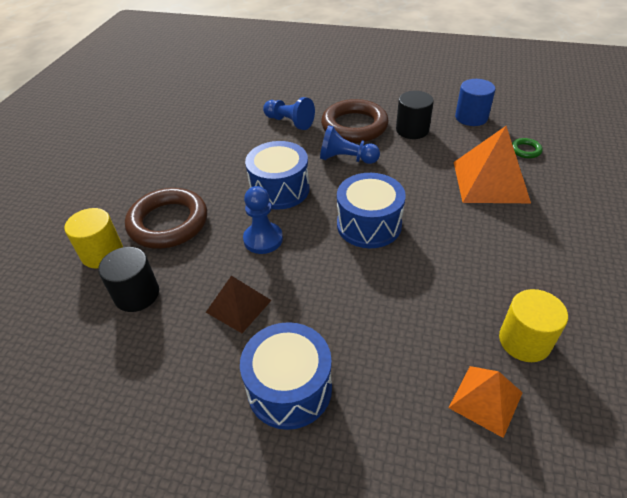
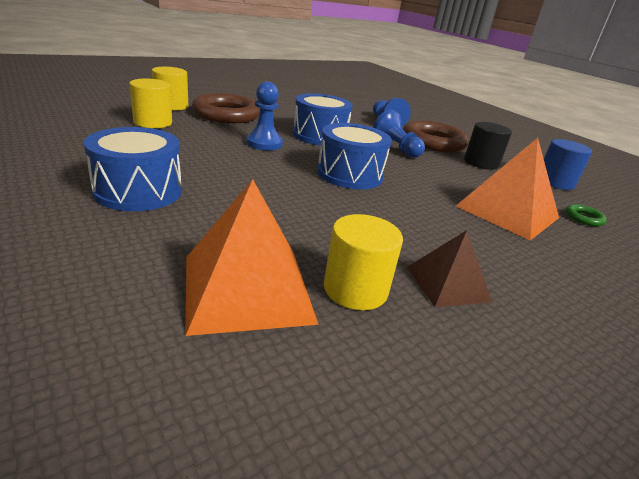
camera: 35 degrees right, 15 degrees down
black cylinder [98,247,159,312] -> yellow cylinder [129,79,172,128]
brown pyramid [206,276,272,333] -> brown pyramid moved to [407,230,492,307]
orange pyramid [449,366,523,438] -> orange pyramid [185,179,319,336], size x1.69

